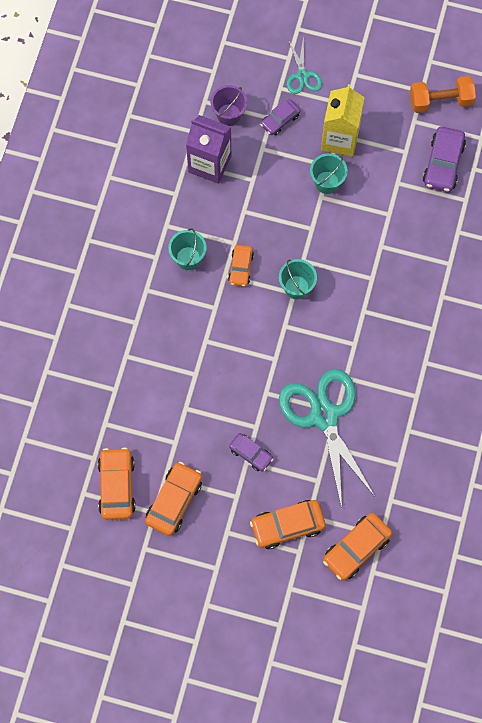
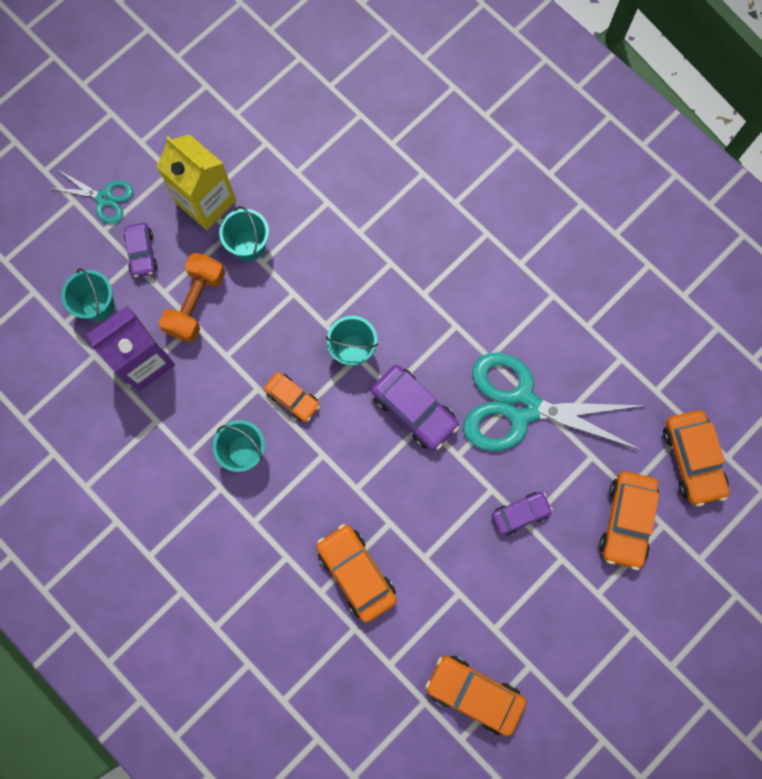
camera: 60 degrees left, 5 degrees up
orange car [145,462,202,536] -> orange car moved to [317,524,397,623]
purple bucket [210,85,247,126] -> turquoise bucket [61,268,115,321]
orange dumbbell [410,76,476,113] -> orange dumbbell moved to [159,253,225,342]
purple car [423,126,466,192] -> purple car moved to [371,365,459,450]

